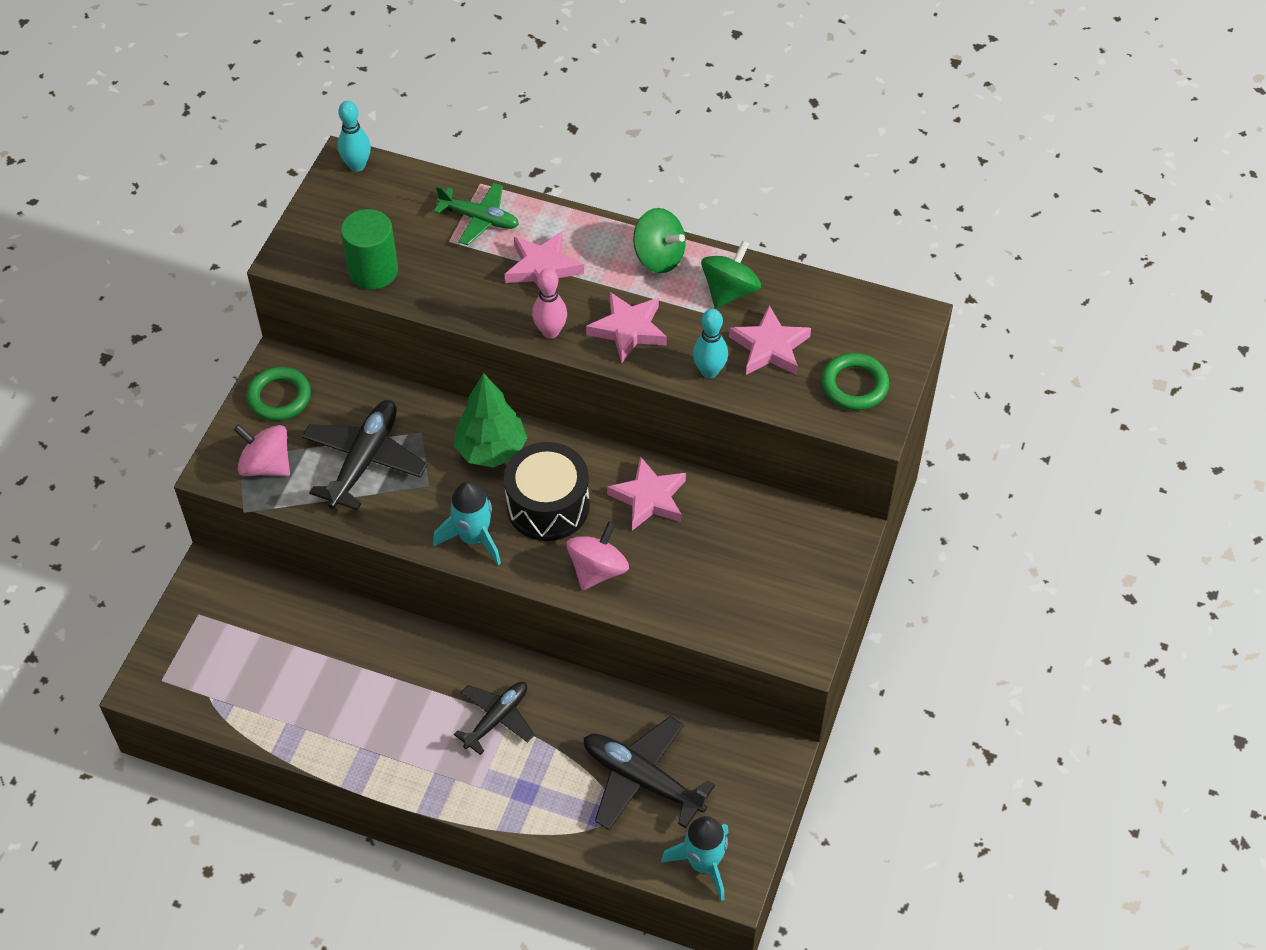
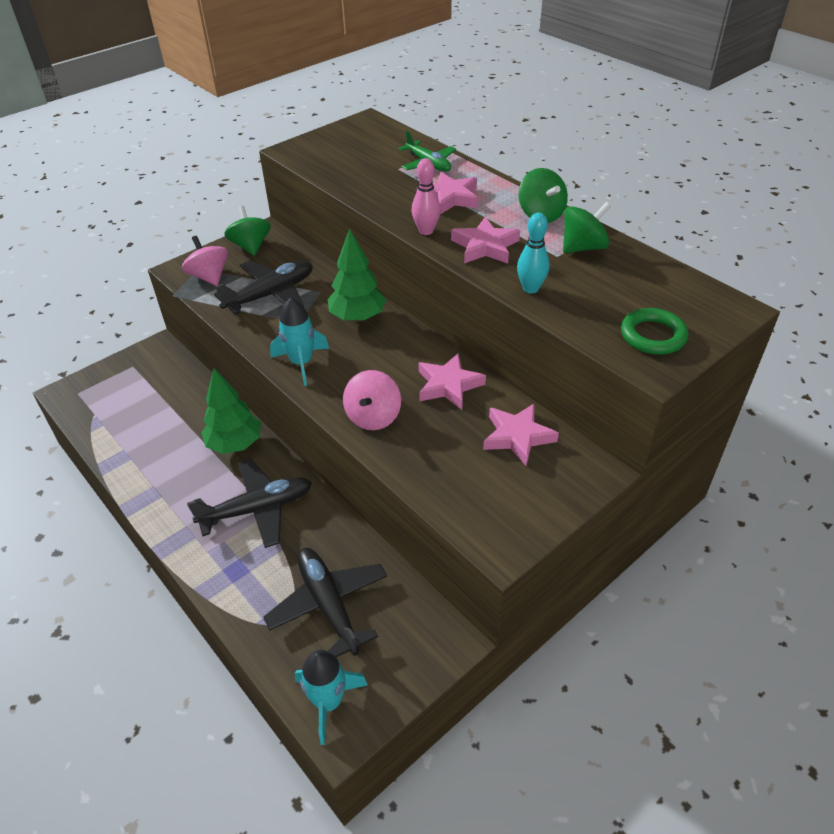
camera: 30 degrees right, 10 degrees down
green ring [246,367,311,421] -> green spinning top [224,206,271,256]
turquoise bowling pin [338,101,371,172] -> none
green cylinder [341,209,398,289] -> none
black plane [454,682,535,755] -> black plane [187,459,312,548], size x1.52
black drum [504,442,590,541] -> none
pink spinning top [566,521,629,590] -> pink spinning top turned 135 degrees clockwise [343,370,401,430]
pink star [729,305,811,375] -> pink star moved to [483,404,559,467]
none -> green tree [201,368,261,454]

